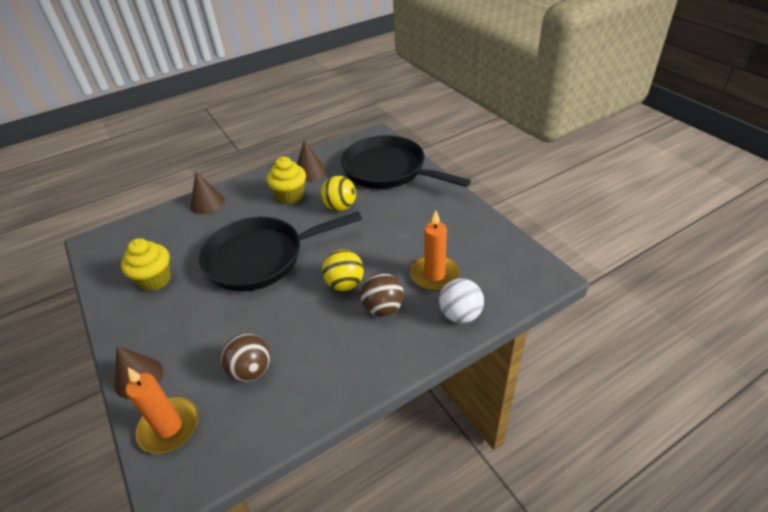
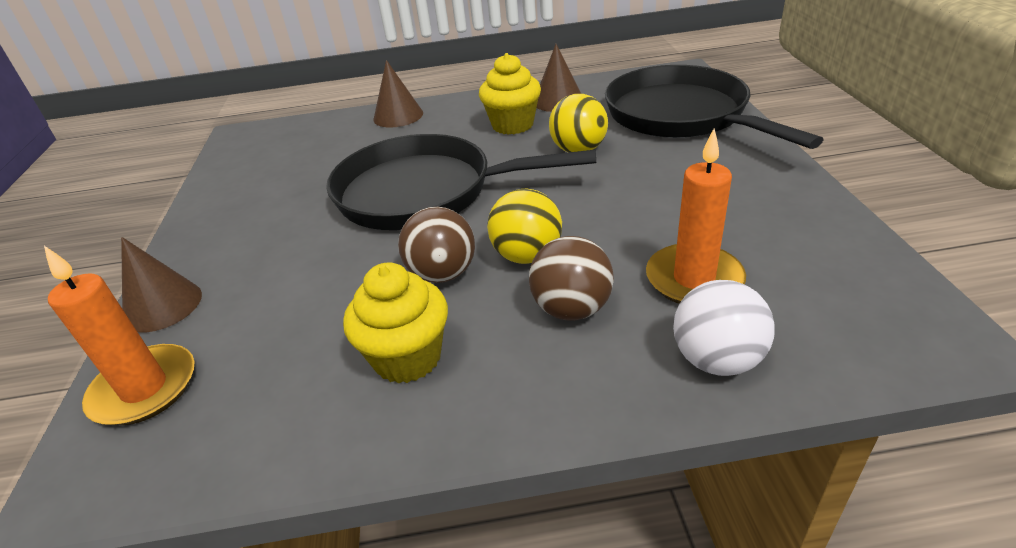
camera: 25 degrees right, 5 degrees down
yellow cupcake [121,238,171,291] -> yellow cupcake moved to [343,262,448,384]
brown ball [221,333,270,382] -> brown ball moved to [398,207,475,283]

